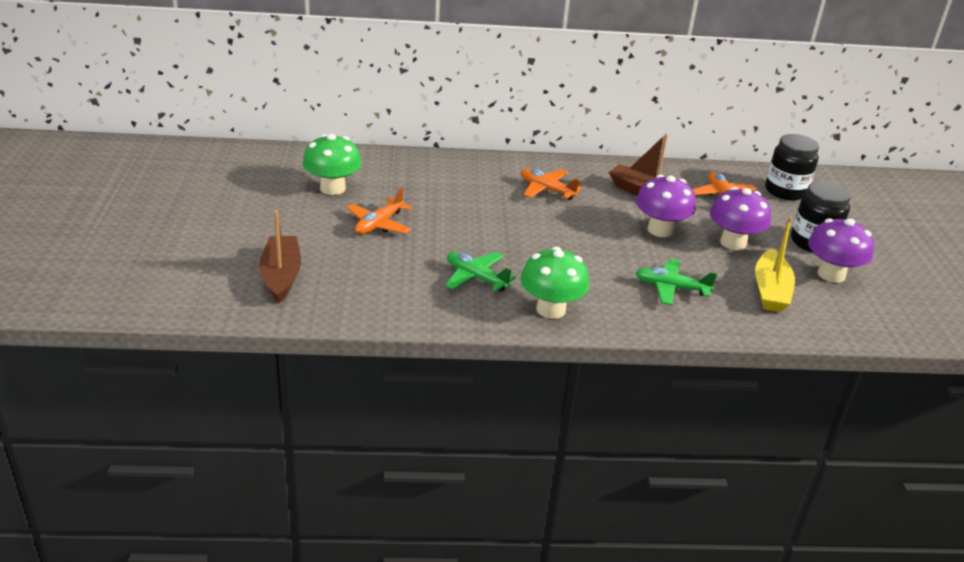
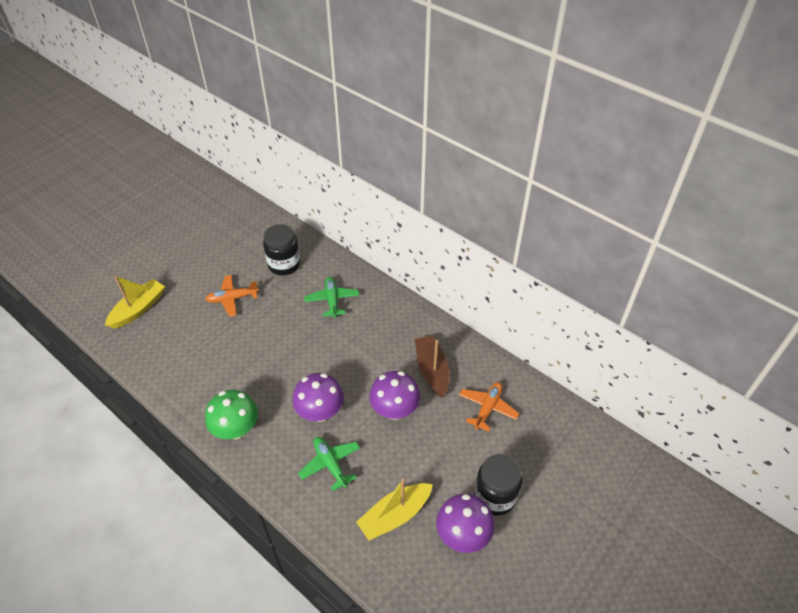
camera: 45 degrees right, 15 degrees up
brown boat [259,210,301,303] -> yellow boat [105,276,165,329]
green mushroom [303,134,362,195] -> none
green plane [445,252,516,292] -> green plane moved to [304,277,359,318]
orange plane [521,168,582,200] -> none
purple mushroom [710,187,771,250] -> purple mushroom moved to [293,373,344,422]
black jar [765,134,819,200] -> black jar moved to [263,224,300,275]

